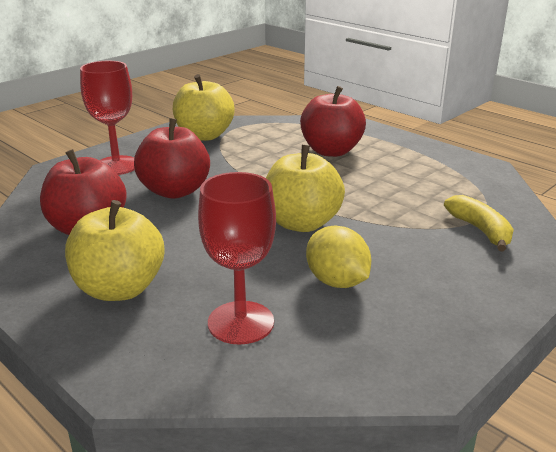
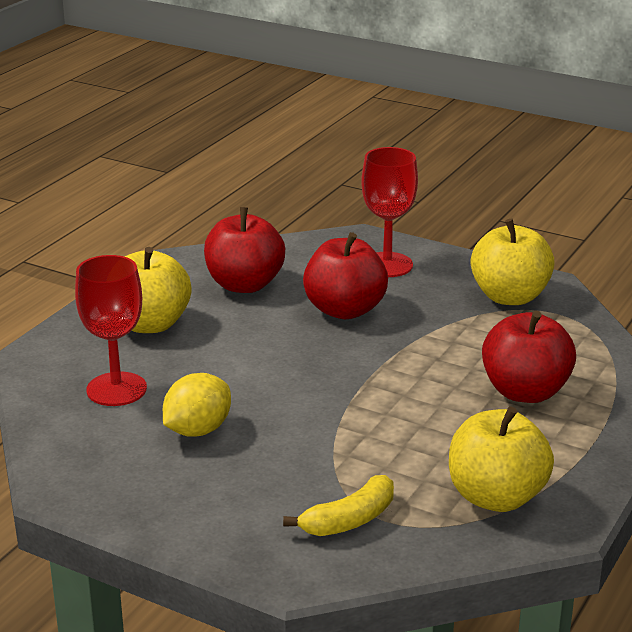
camera: 75 degrees right, 0 degrees up
yellow apple [266,145,345,232] -> yellow apple moved to [449,406,554,512]

